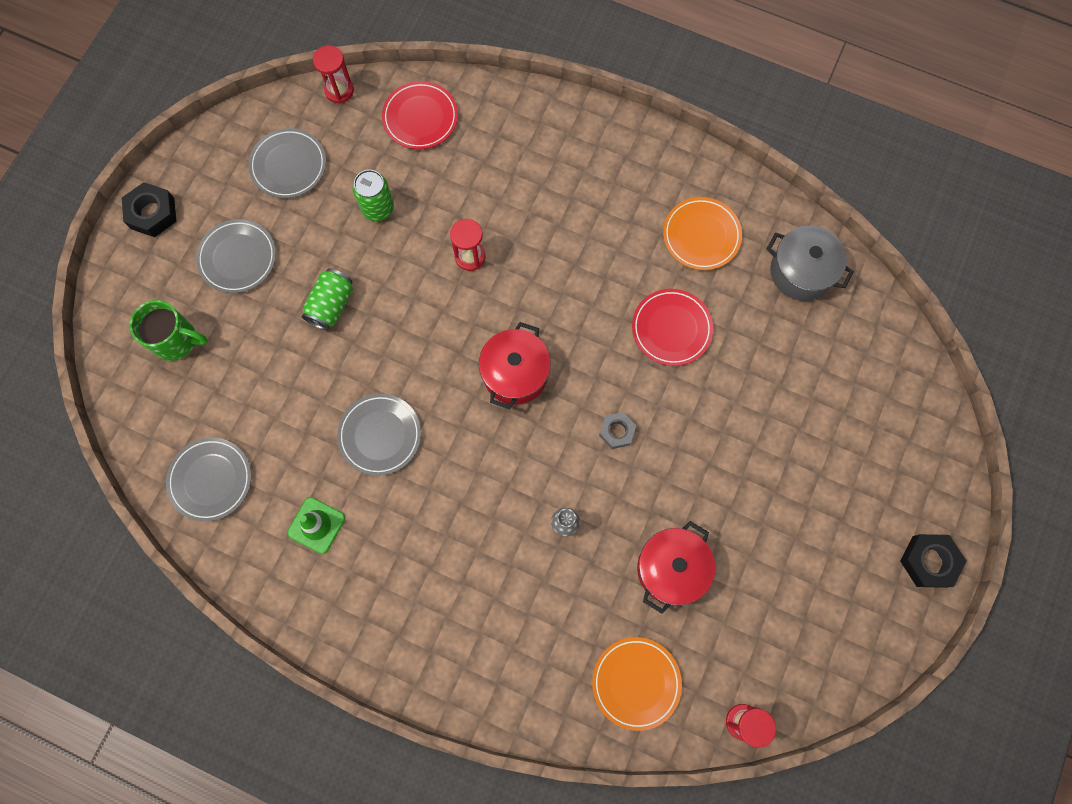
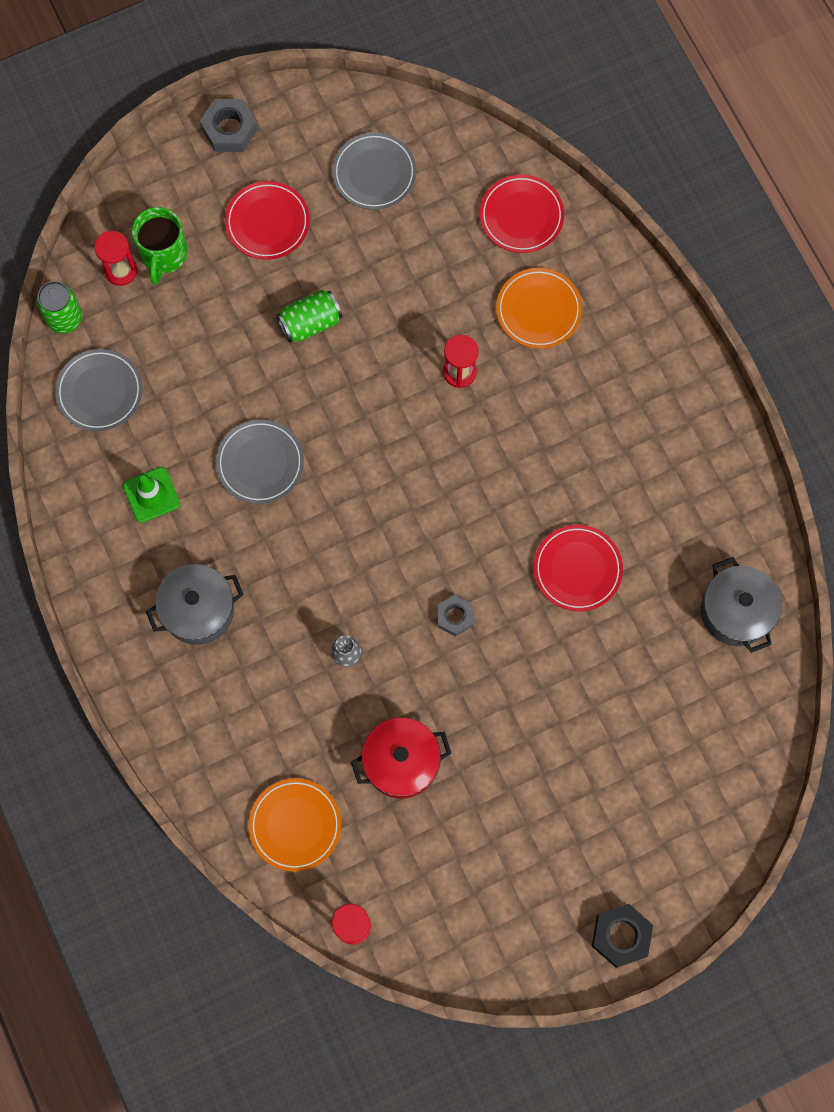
camera: 40 degrees right, 0 degrees up
black nut [122,182,176,237] -> grey nut [200,99,258,152]
green mug [129,300,208,361] -> green mug turned 45 degrees clockwise [132,207,188,285]
grey plate [196,219,276,293] -> red plate [225,181,310,260]
red hourglass [313,45,354,104] -> red hourglass moved to [95,231,137,286]
green can [353,170,394,221] -> green can moved to [37,281,82,334]
red pot [479,322,551,409] -> none
orange plate [663,197,742,270] -> orange plate moved to [496,268,582,348]
none -> grey pot [146,564,244,645]

